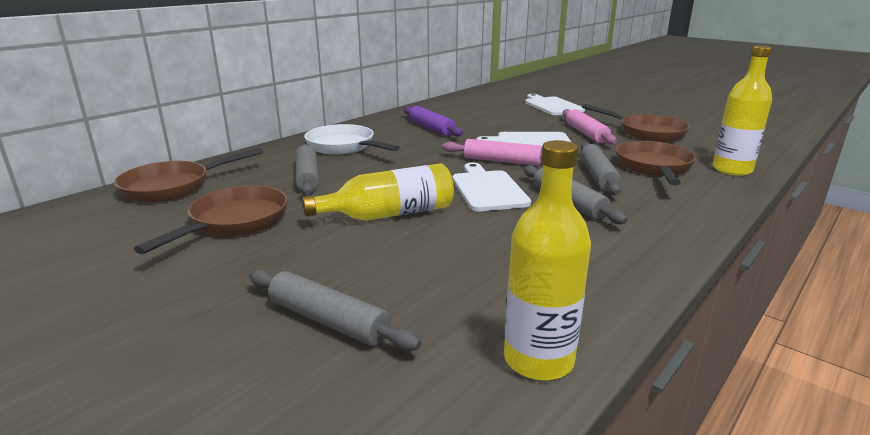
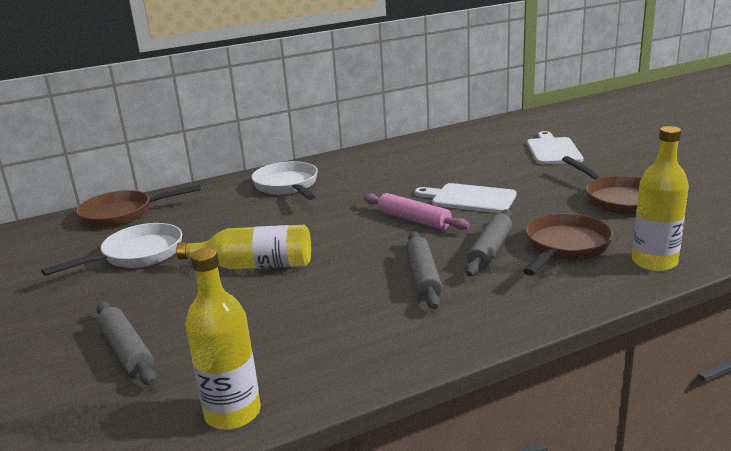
camera: 25 degrees right, 0 degrees up
brown pan [134,186,288,254] -> white pan [41,223,182,276]
grey rolling pin [296,144,319,196] -> none
purple rolling pin [404,106,463,137] -> none
white cutting board [452,163,531,211] -> none
pink rolling pin [563,109,617,145] -> none

